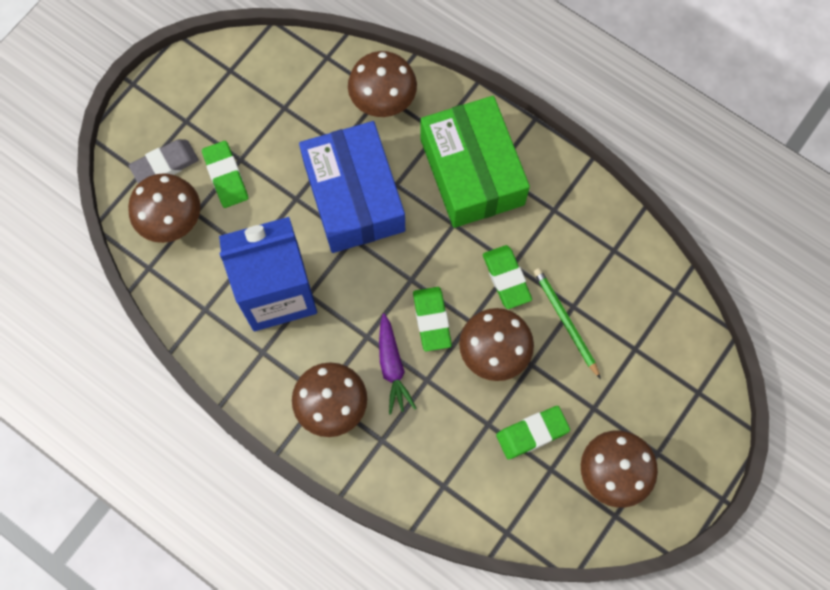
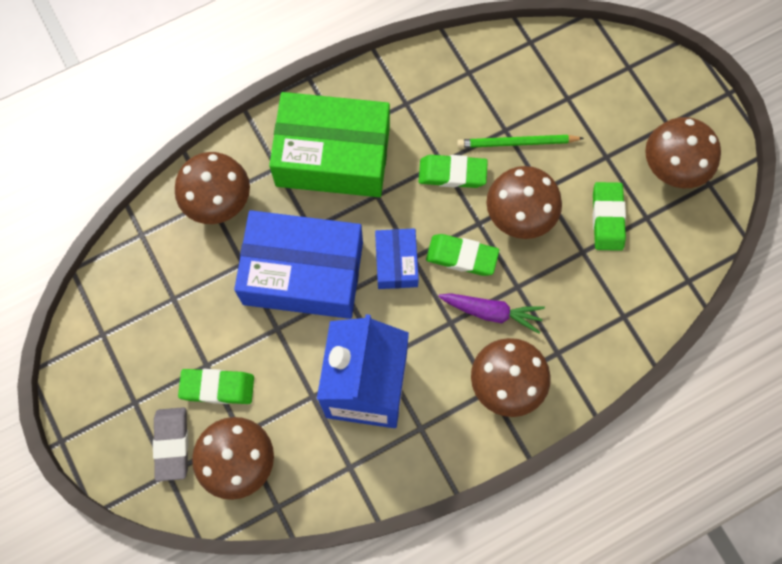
camera: 65 degrees left, 0 degrees up
none -> blue box [375,228,419,289]

